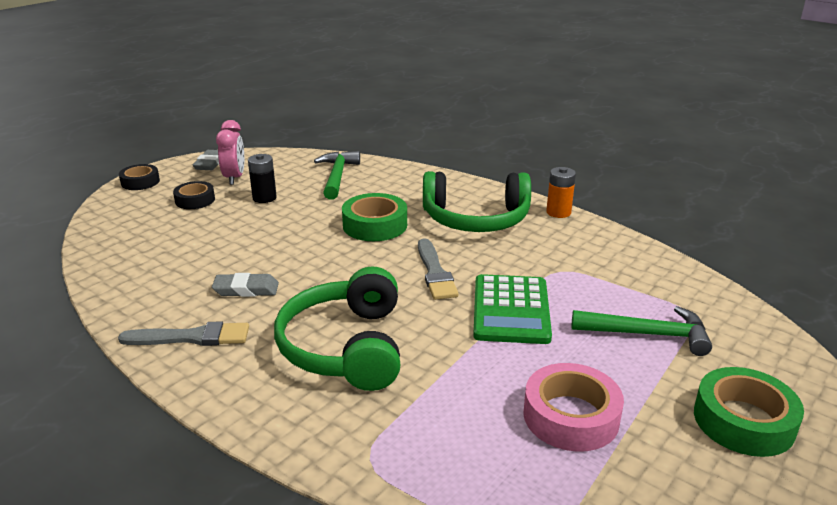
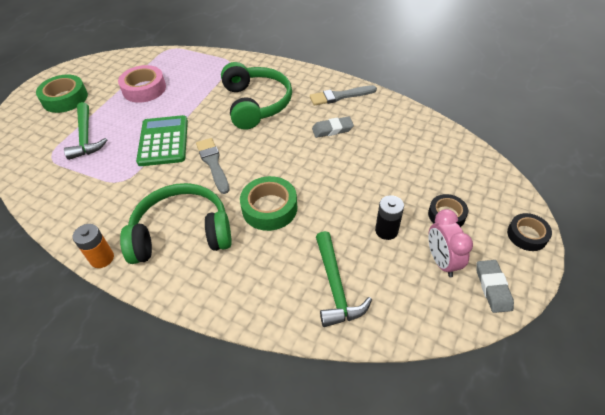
camera: 170 degrees right, 20 degrees up
green hammer [572,306,712,356] -> green hammer turned 105 degrees counterclockwise [64,102,107,160]

